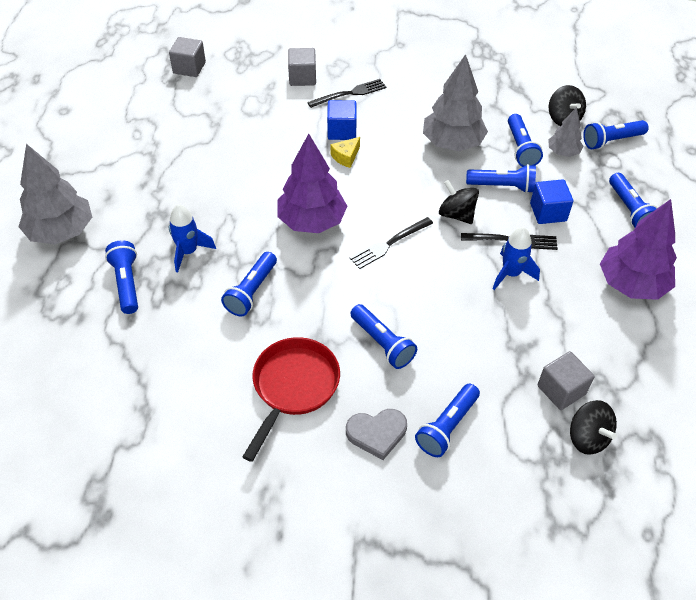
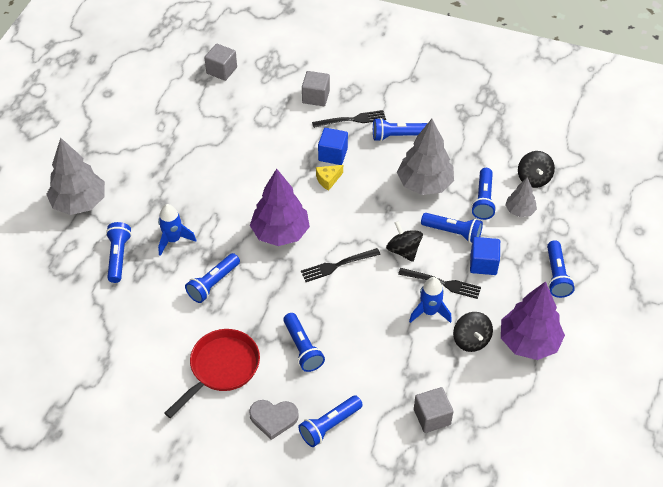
camera: 15 degrees right, 0 degrees up
black spinning top [570,400,617,455] -> black spinning top moved to [453,312,493,352]
blue flashlight [583,120,649,149] -> blue flashlight moved to [373,118,428,141]

